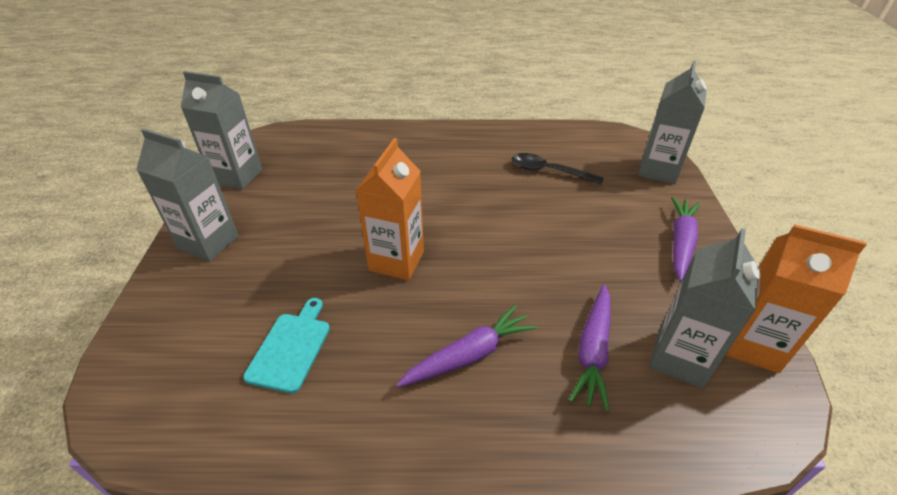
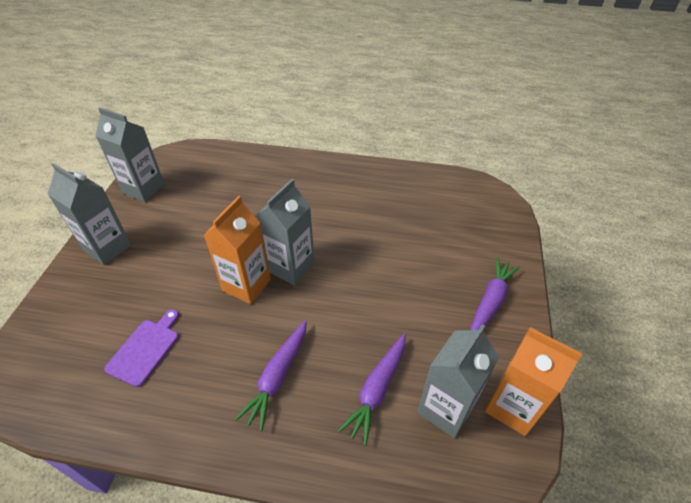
camera: 10 degrees right, 5 degrees up
turquoise cutting board [243,298,330,393] -> purple cutting board [104,309,179,387]
purple carrot [396,305,537,387] -> purple carrot turned 135 degrees clockwise [235,321,307,431]
black spoon [512,153,604,185] -> none
grey carton [638,61,707,184] -> grey carton moved to [256,179,315,286]

